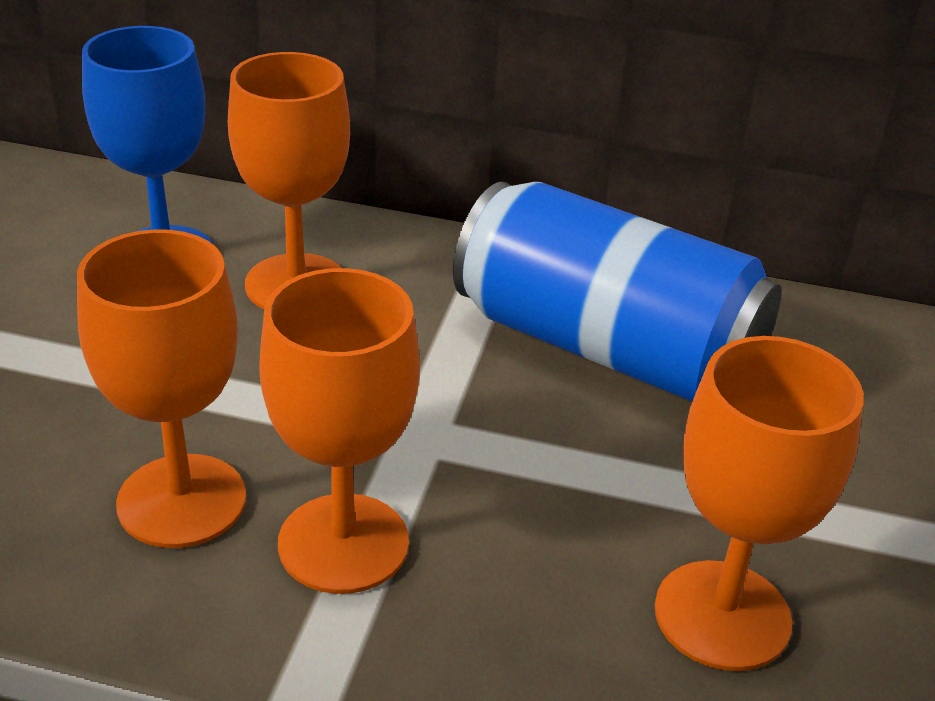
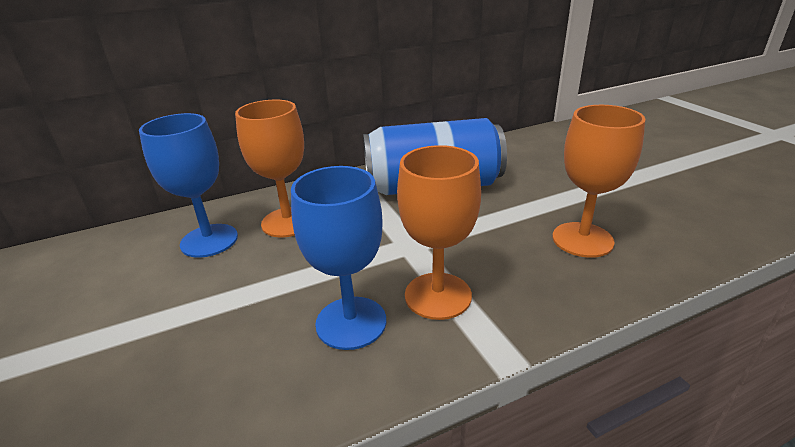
camera: 35 degrees left, 5 degrees down
orange goblet [77,229,246,548] -> blue goblet [291,166,386,350]

